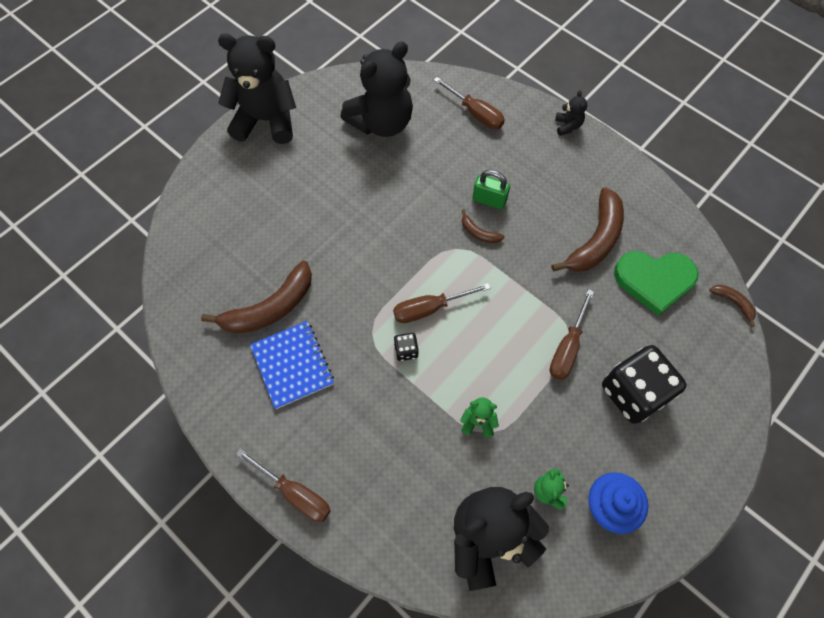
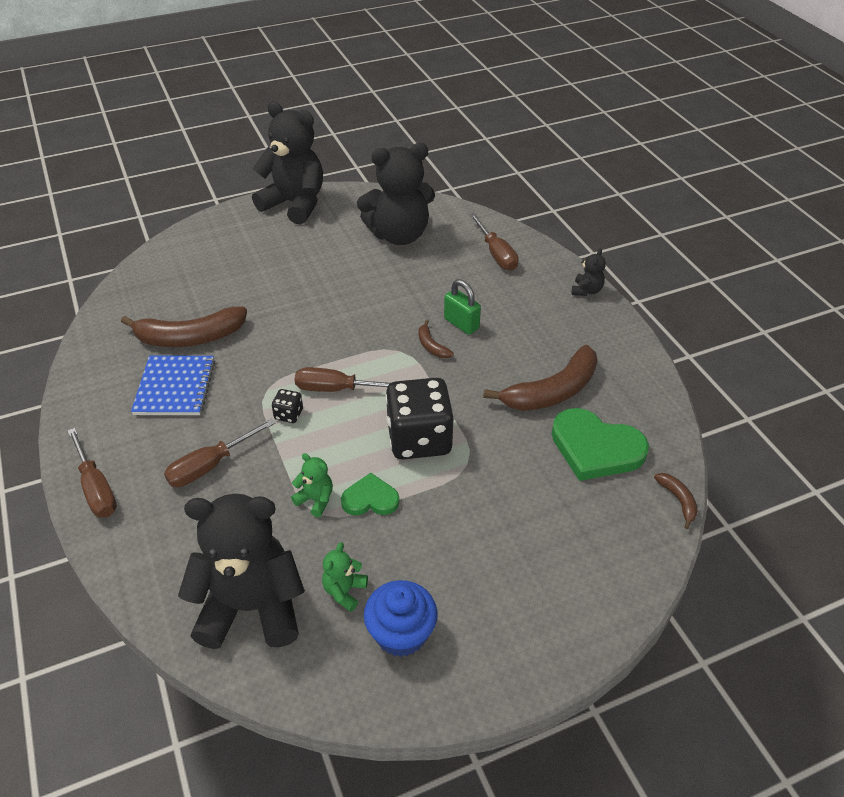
camera: 25 degrees right, 20 degrees down
brown screwdriver [550,289,594,380] -> brown screwdriver moved to [164,418,275,487]
black dice [602,345,687,424] -> black dice moved to [386,378,454,460]
none -> green heart [341,473,399,516]

